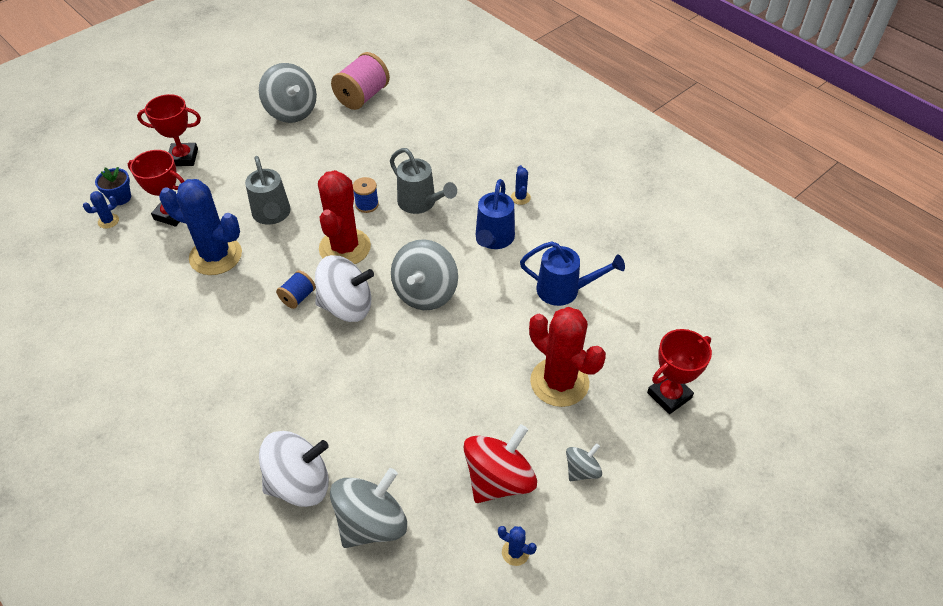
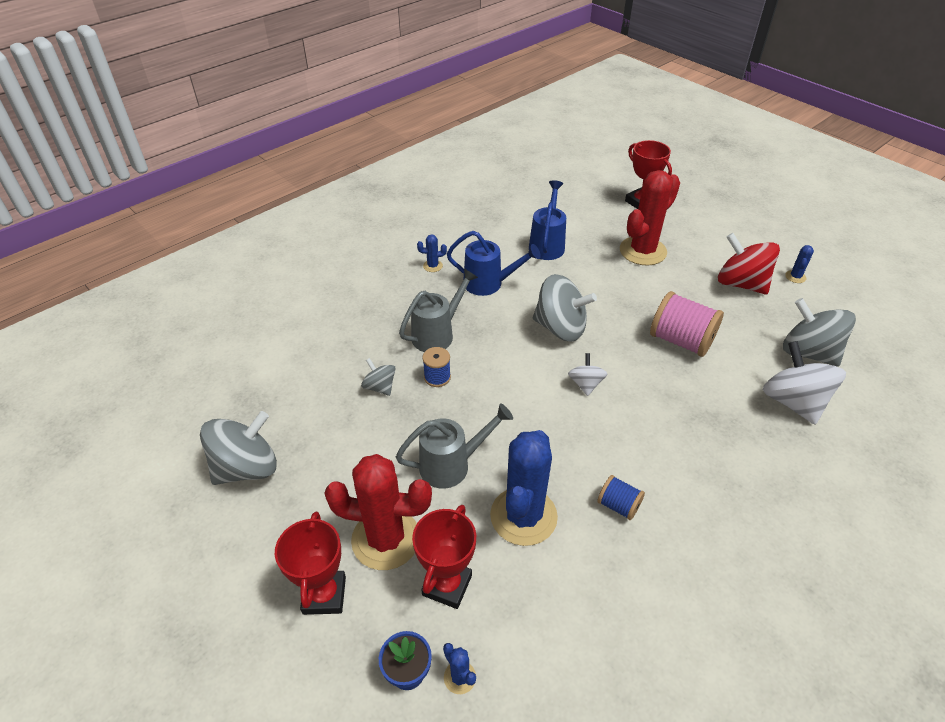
camera: 90 degrees left, 5 degrees down
blue spool [276,270,316,309] -> blue spool moved to [598,475,645,520]
white spinning top [315,255,374,322] -> white spinning top [568,353,607,396], size x0.52
red cactus [318,170,371,264] -> red cactus moved to [324,454,432,570]
pink spool [331,52,390,110] -> pink spool moved to [650,291,724,357]
grey spinning top [566,443,602,481] -> grey spinning top moved to [361,358,396,396]

